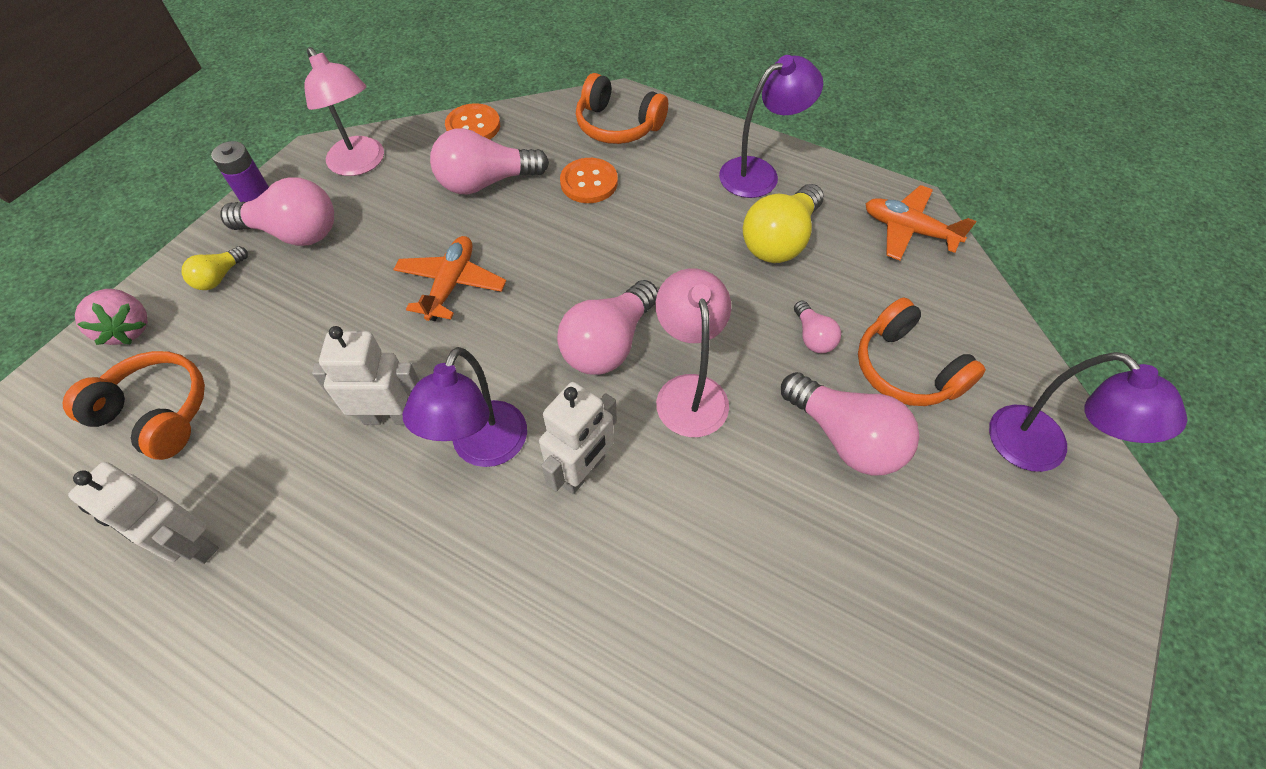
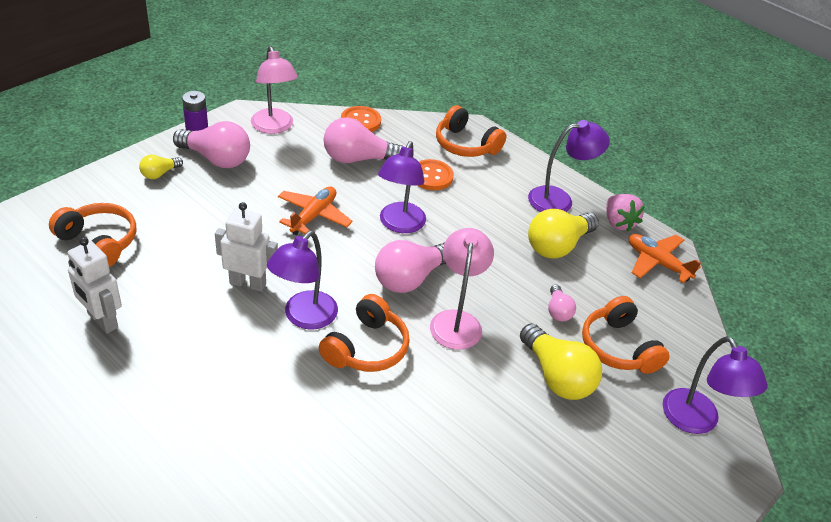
camera: 10 degrees right, 15 degrees down
pink strawberry [75,289,148,345] -> pink strawberry moved to [606,194,645,232]
white robot [539,382,617,494] -> orange headphones [319,294,410,372]
pink light bulb [781,372,919,476] -> yellow light bulb [520,323,602,400]
none -> purple lamp [378,141,426,233]

